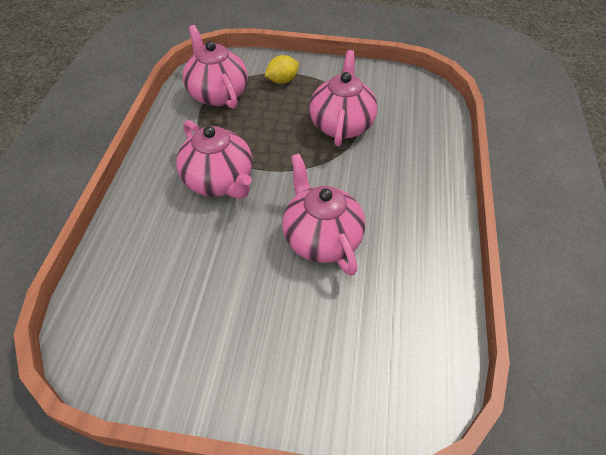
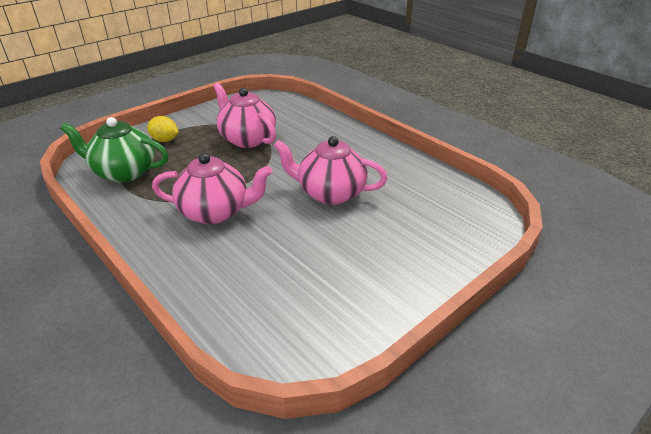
camera: 50 degrees left, 15 degrees down
pink teapot [183,25,248,109] -> green teapot [60,117,169,183]
yellow lemon [265,55,299,84] -> yellow lemon turned 75 degrees counterclockwise [147,116,179,142]

